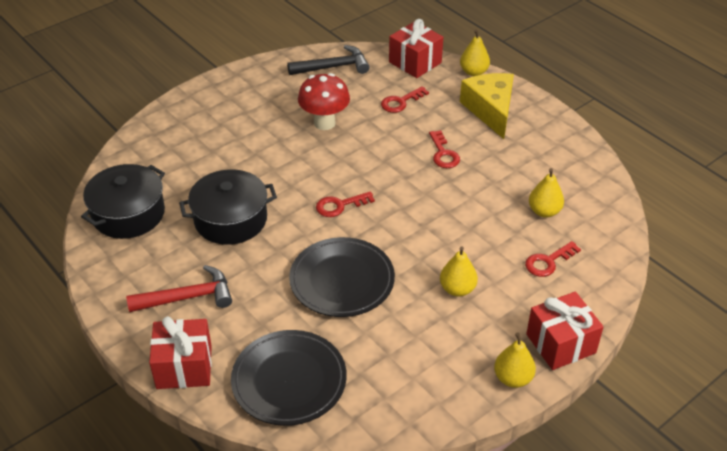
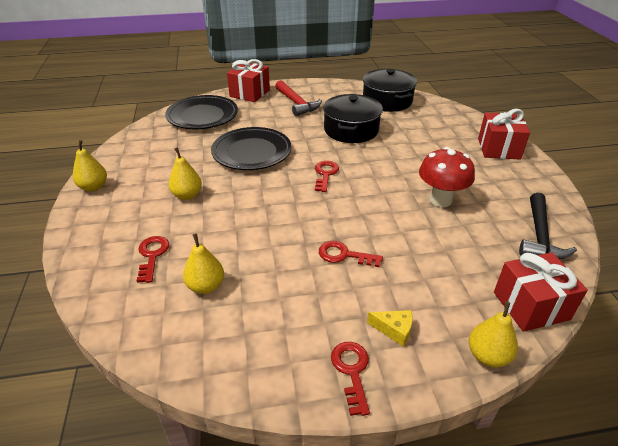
camera: 120 degrees right, 5 degrees down
red hammer [126,265,232,312] -> red hammer turned 45 degrees counterclockwise [275,80,322,116]
red key [381,86,429,113] -> red key moved to [331,342,370,416]
yellow cheese [460,73,514,139] -> yellow cheese [367,310,413,347], size x0.44
red gift [526,292,604,370] -> red gift moved to [478,109,530,159]

